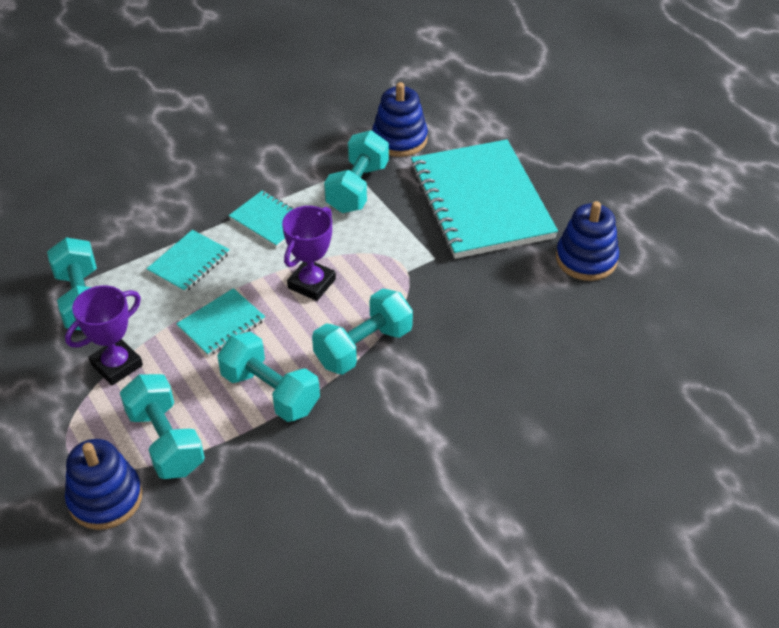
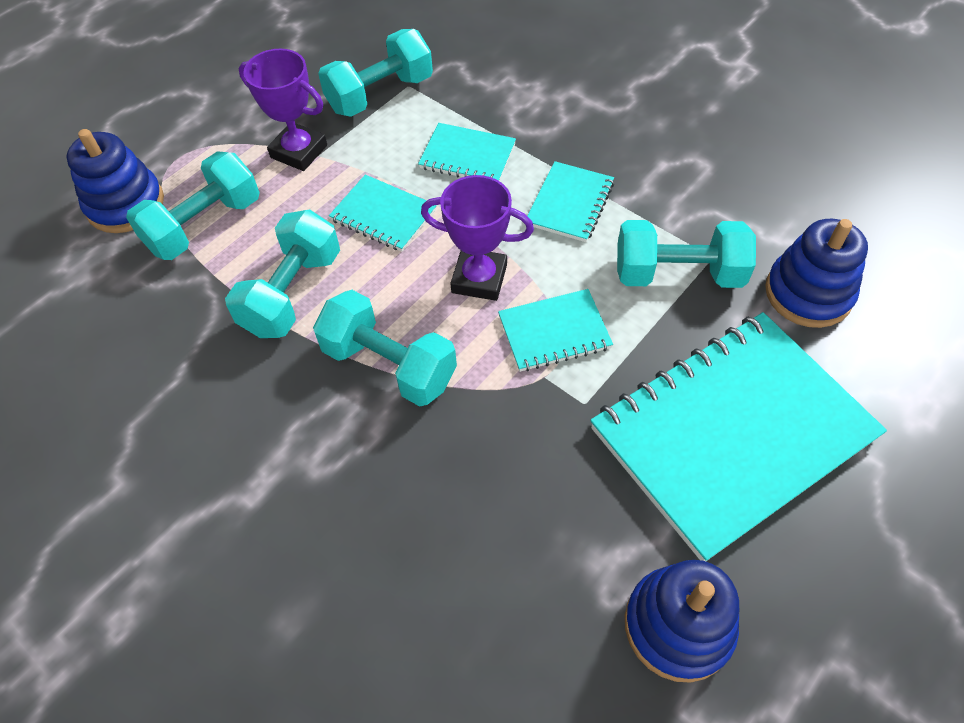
camera: 75 degrees right, 10 degrees up
none -> turquoise notebook [498,289,613,372]

